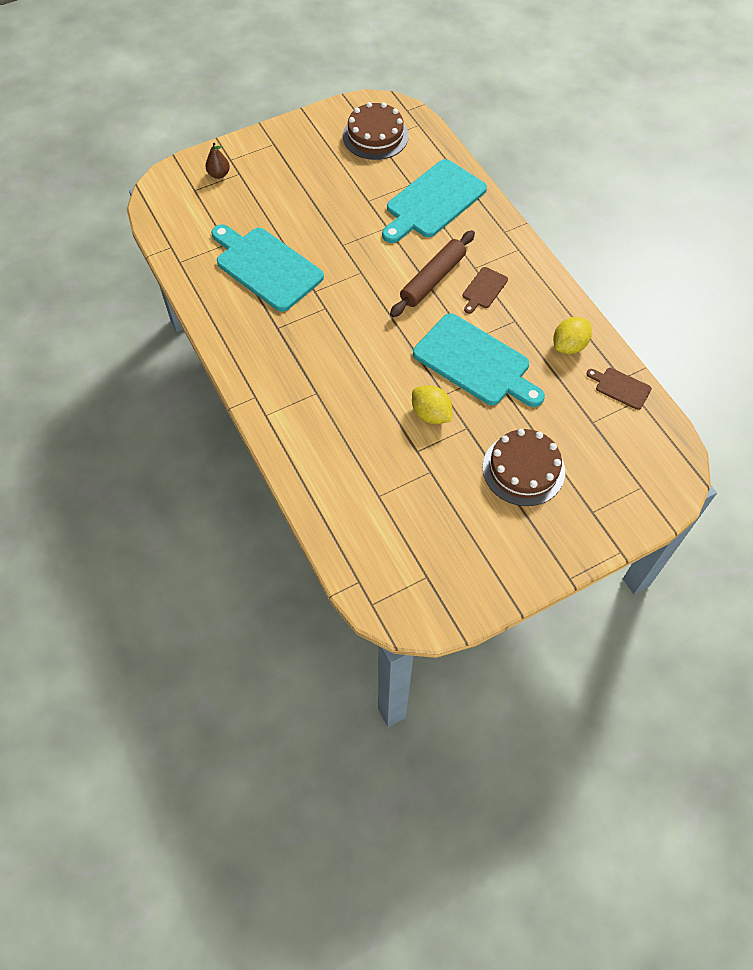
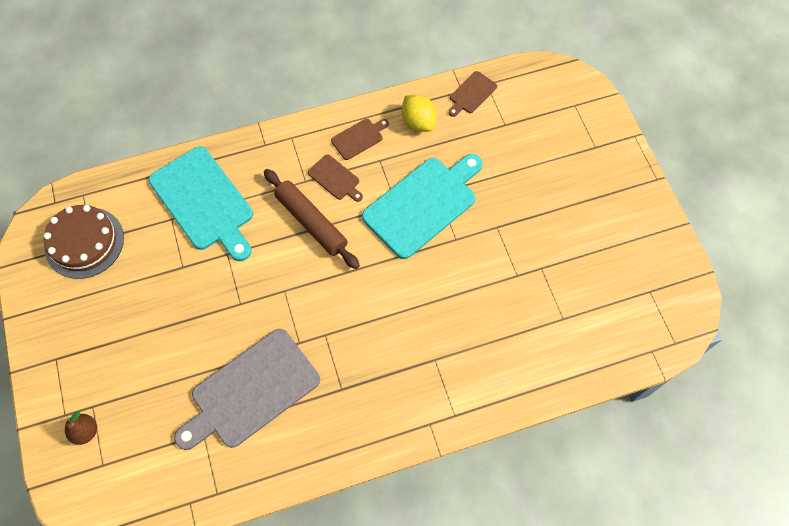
camera: 80 degrees left, 5 degrees up
turquoise cutting board [211,224,324,312] -> grey cutting board [174,329,320,450]
yellow lemon [412,385,452,424] -> none
brown cake [482,429,565,506] -> none
none -> brown cutting board [331,119,389,160]

